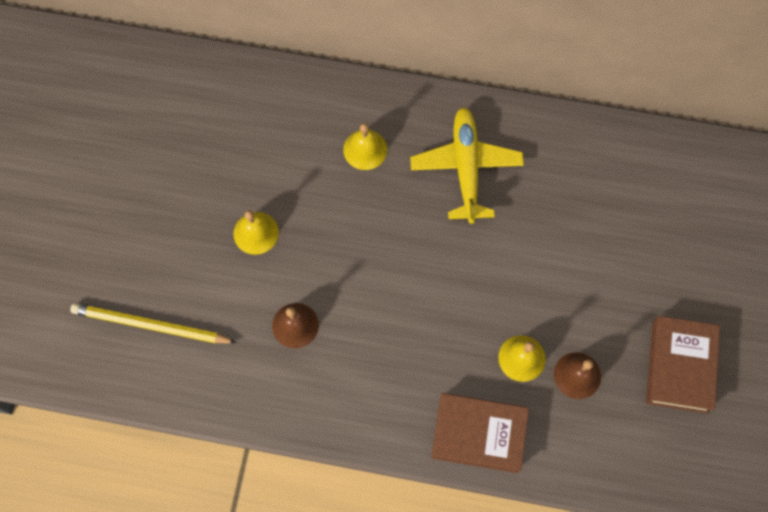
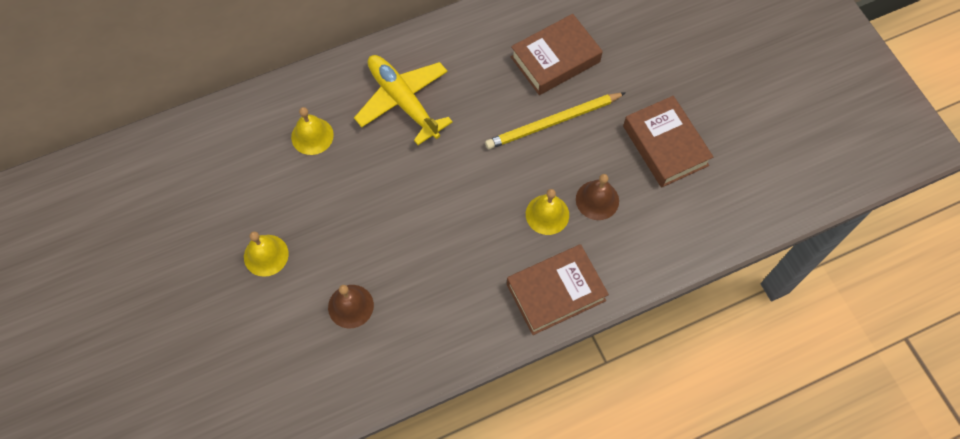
camera: 35 degrees left, 5 degrees down
yellow pencil [70,303,237,343] -> yellow pencil moved to [485,93,625,149]
none -> brown book [511,14,603,95]

